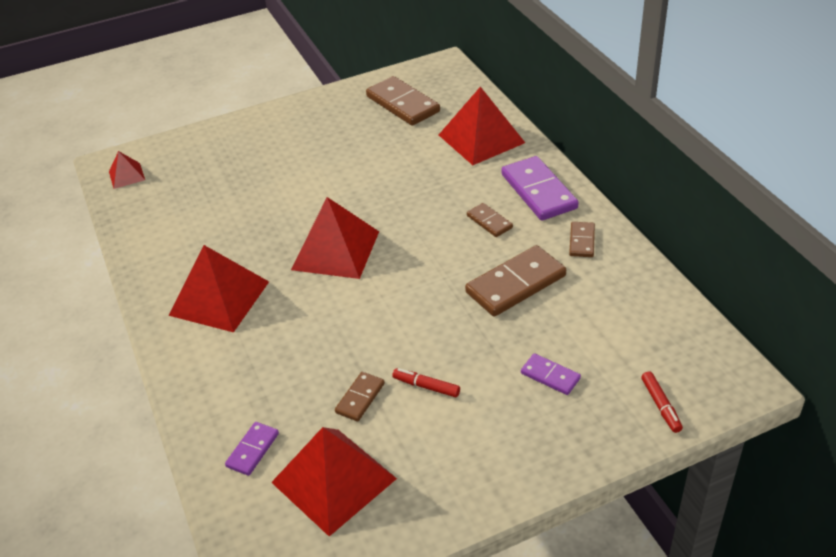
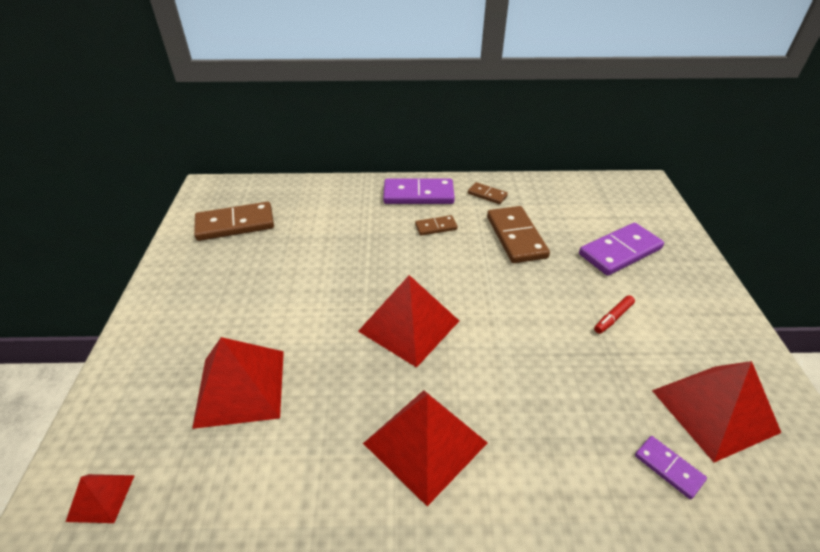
camera: 70 degrees left, 0 degrees up
brown domino [335,372,385,421] -> none
red pyramid [439,87,525,165] -> red pyramid moved to [192,337,284,429]
purple domino [521,353,581,395] -> purple domino [579,223,664,276], size x1.91
red marker [641,371,683,433] -> none

